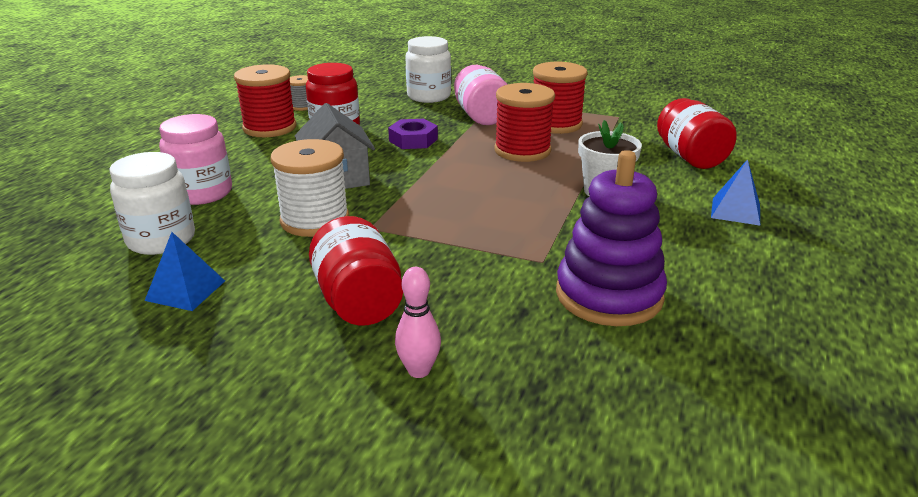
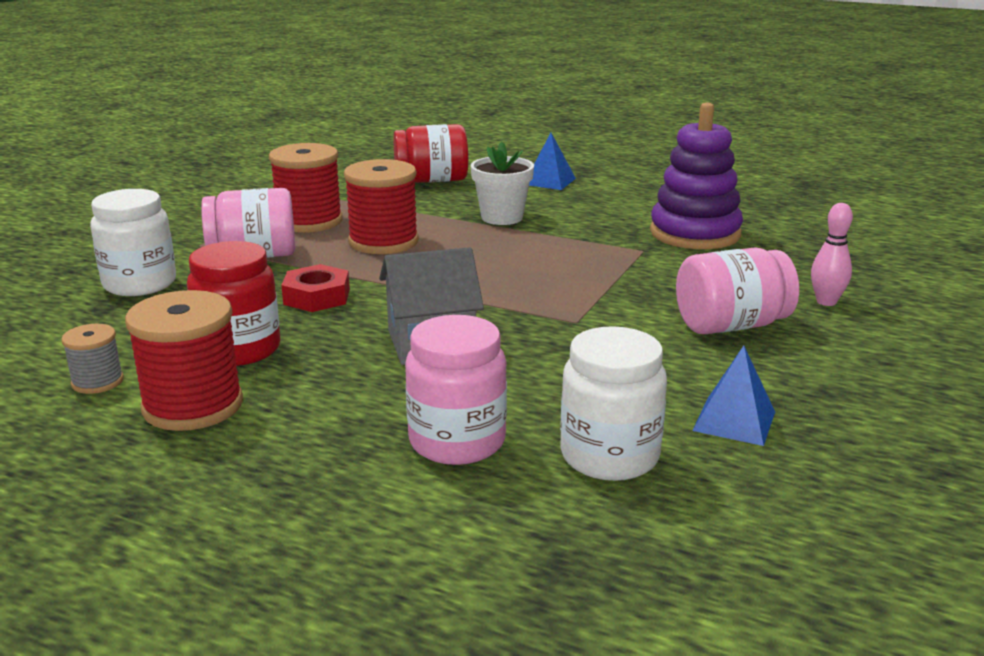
camera: 85 degrees left, 5 degrees down
white spool [270,139,349,237] -> none
red jar [309,216,403,326] -> pink jar [676,247,799,334]
purple nut [388,119,438,149] -> red nut [281,264,350,312]

